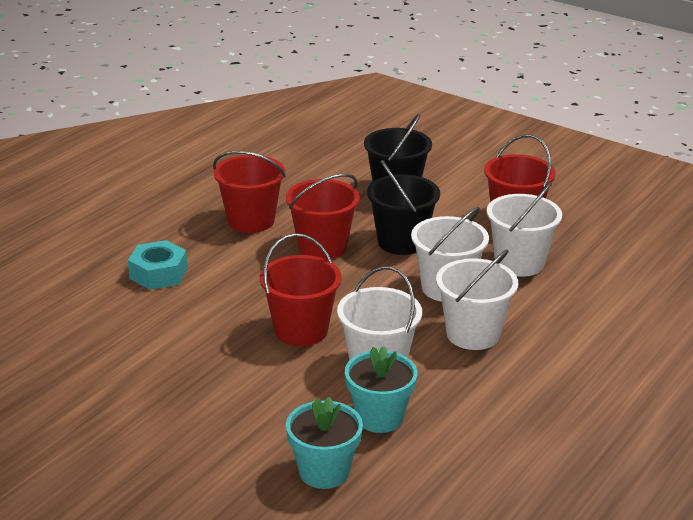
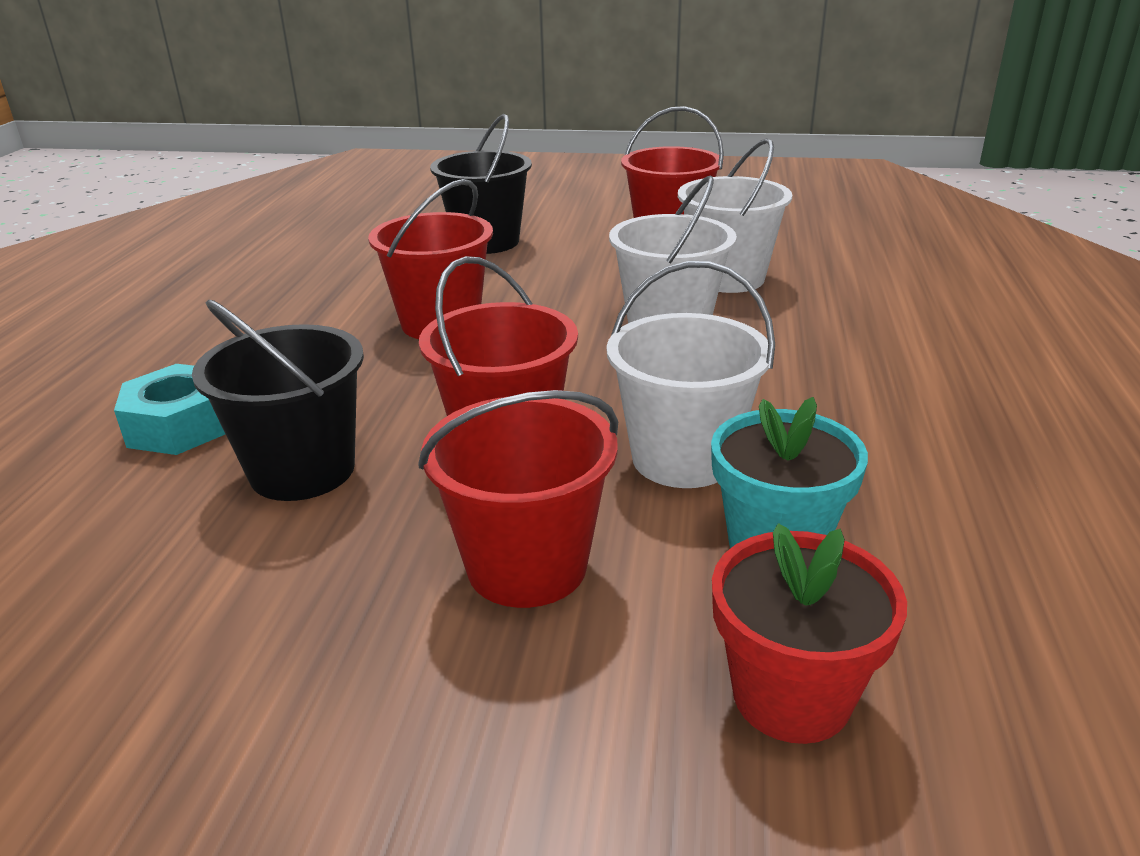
camera: 25 degrees left, 0 degrees up
red bucket [213,151,286,233] -> red bucket moved to [418,390,618,608]
turquoise flower pot [286,397,363,489] -> red flower pot [712,523,907,744]
black bucket [367,160,440,255] -> black bucket moved to [192,300,364,501]
white bucket [436,250,518,350] -> none

